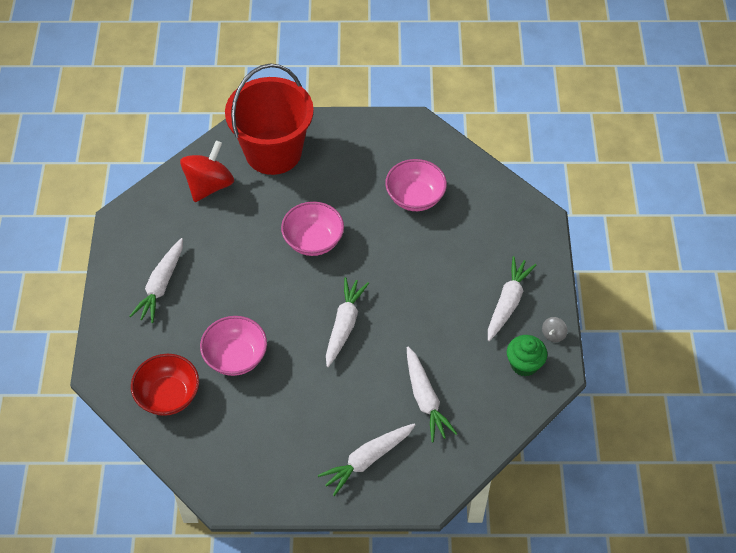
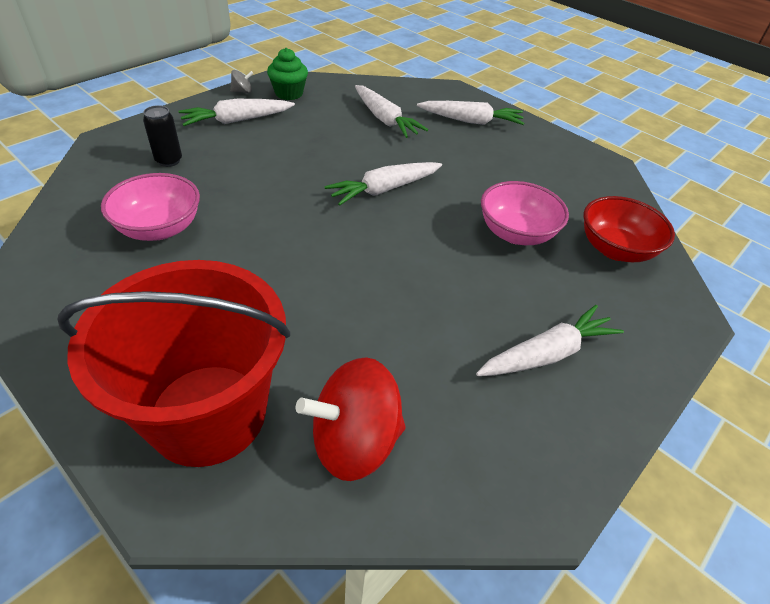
camera: 140 degrees left, 10 degrees down
pink bowl [281,202,344,256] -> none
white carrot [407,347,458,442] -> white carrot turned 120 degrees clockwise [355,85,428,138]
none -> black can [143,105,182,167]

